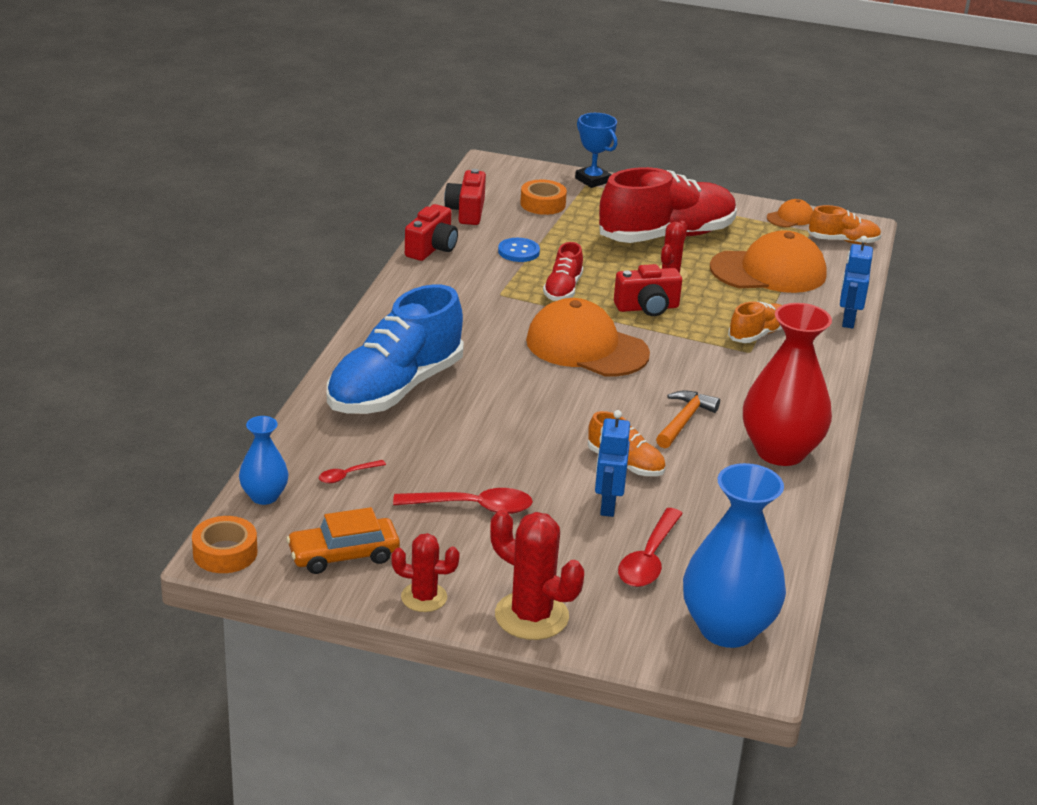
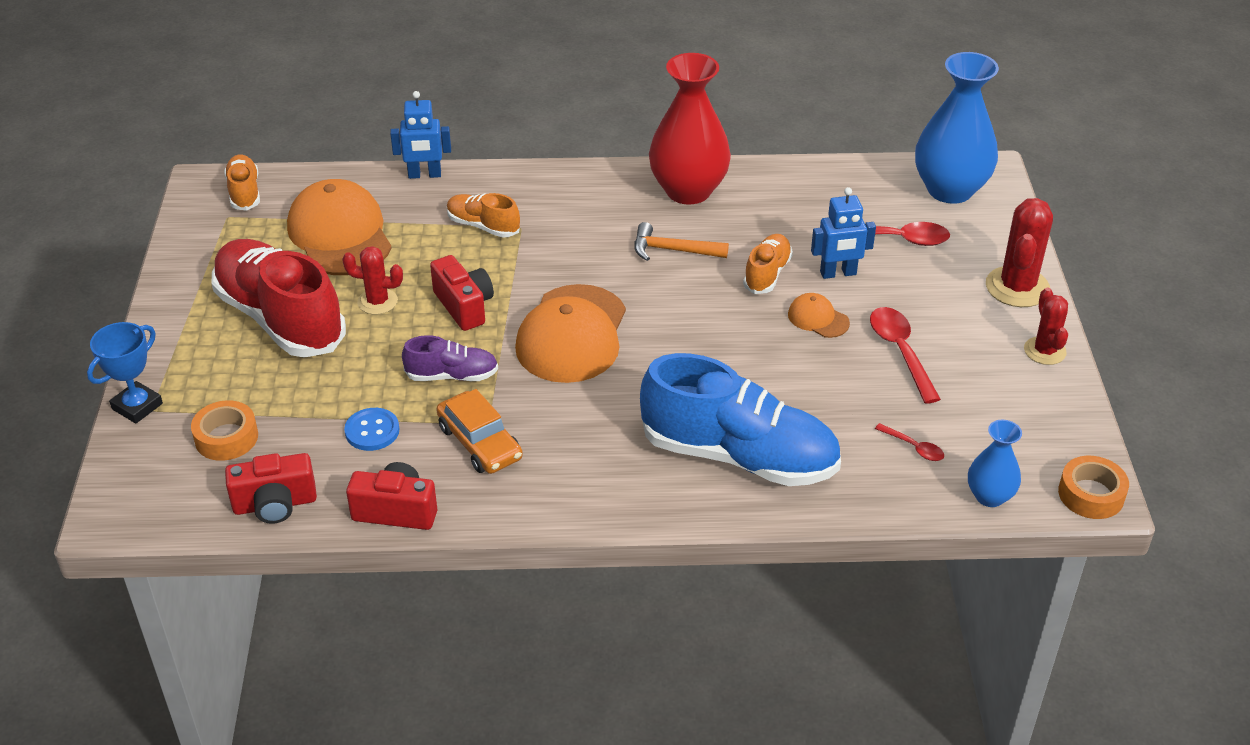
camera: 105 degrees left, 10 degrees up
orange car [286,507,400,574] -> orange car moved to [436,389,523,474]
red shoe [543,242,583,301] -> purple shoe [402,335,498,381]
orange cap [767,199,813,227] -> orange cap moved to [788,293,850,338]

